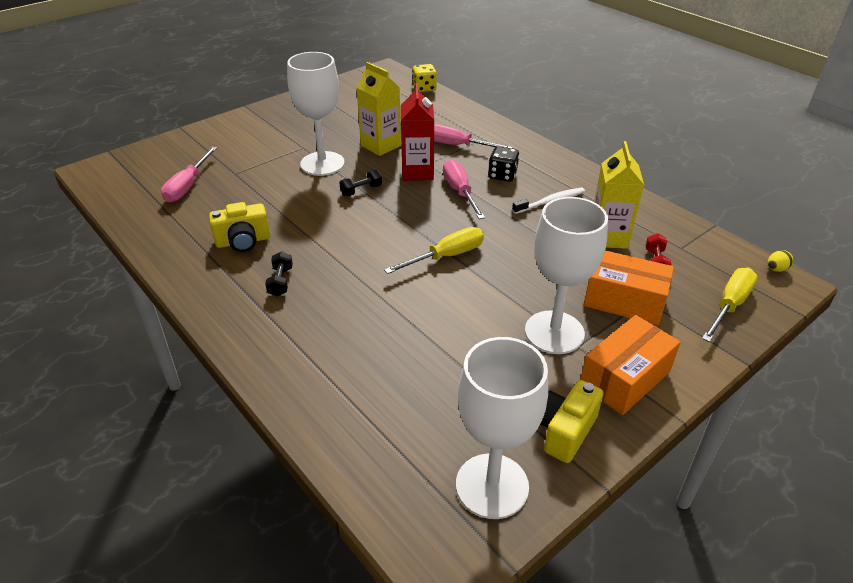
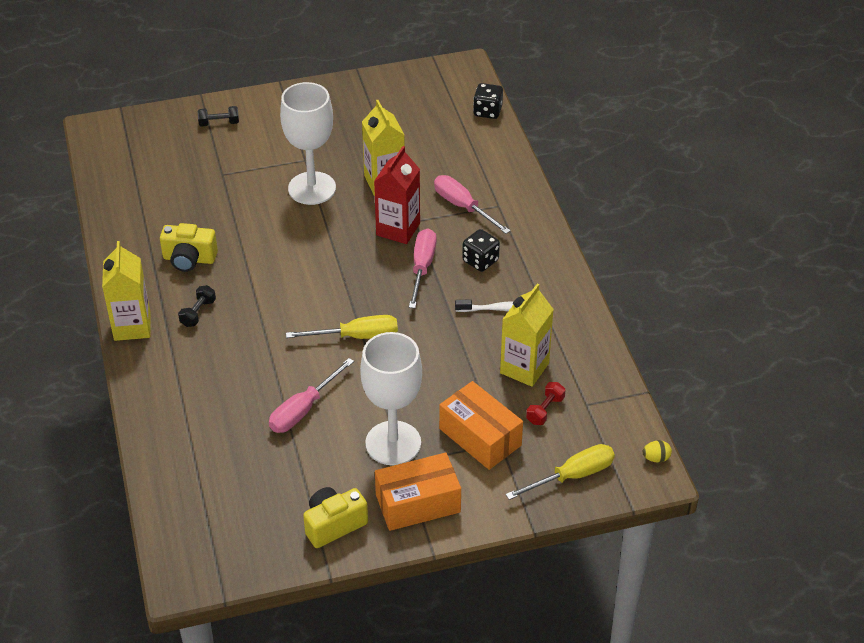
camera: 25 degrees right, 5 degrees up
pink screwdriver [161,147,217,202] -> pink screwdriver moved to [269,358,354,433]
black dumbbell [339,169,382,196] -> black dumbbell moved to [198,106,239,127]
yellow dice [412,64,437,92] -> black dice [473,83,503,119]
white goblet [456,337,548,519] -> none
none -> yellow carton [102,241,151,341]

